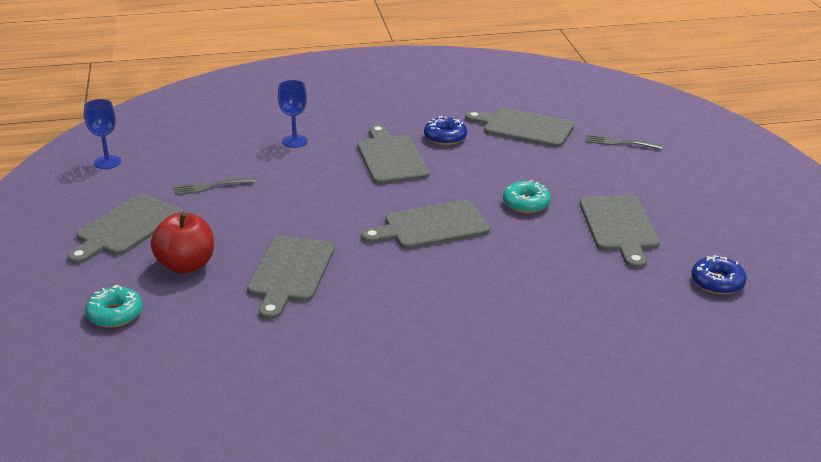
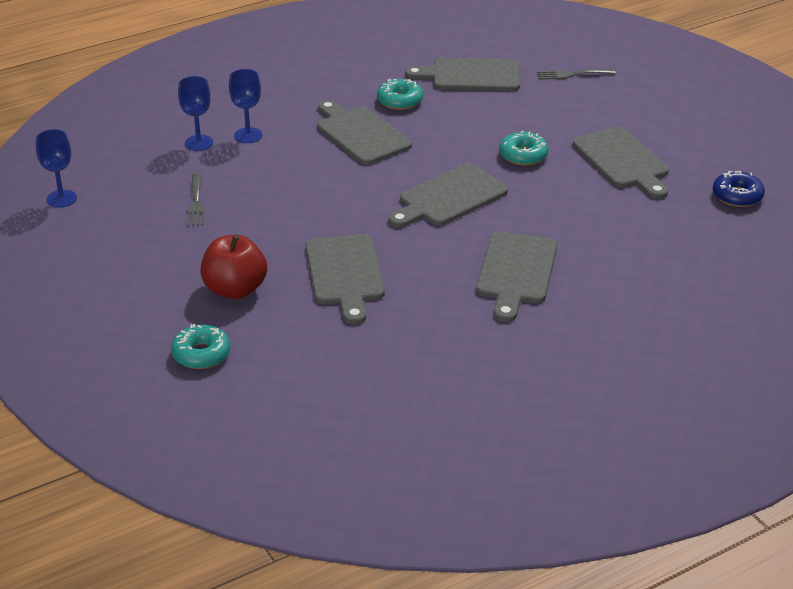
camera: 20 degrees left, 5 degrees up
grey cutting board [67,194,183,264] -> grey cutting board moved to [476,232,557,322]
grey fork [173,177,256,195] -> grey fork turned 60 degrees counterclockwise [187,173,204,226]
blue donut [424,116,467,145] -> turquoise donut [377,79,423,110]
none -> blue goblet [178,76,213,151]

